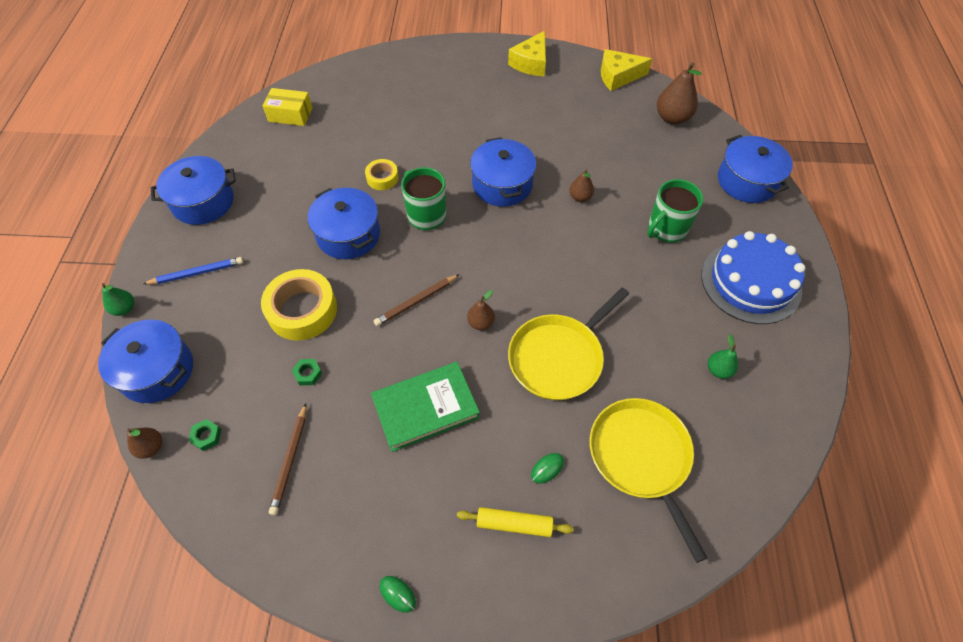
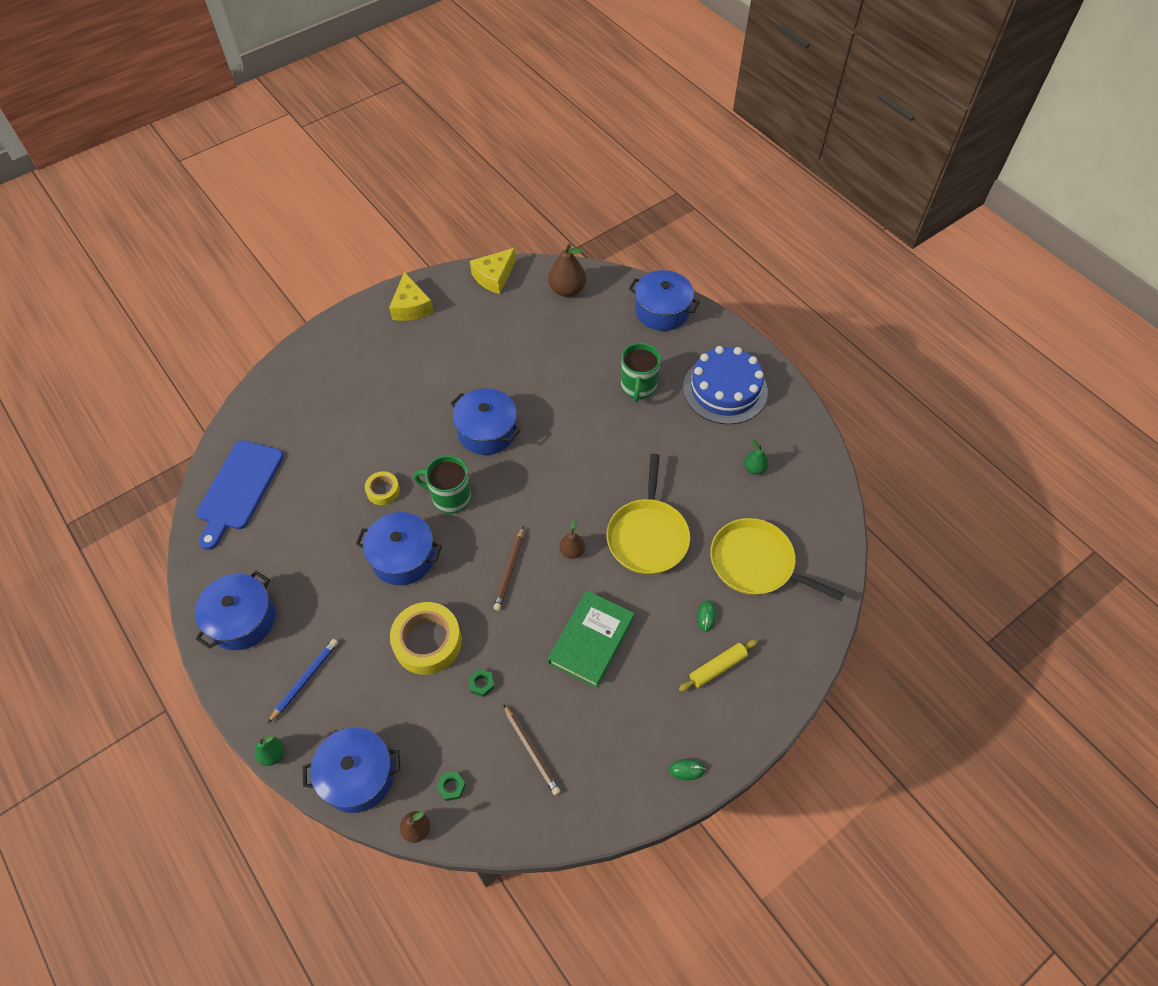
camera: 40 degrees left, 0 degrees up
yellow box [262,88,313,126] -> blue cutting board [196,440,284,550]
brown pear [569,169,594,202] -> none

